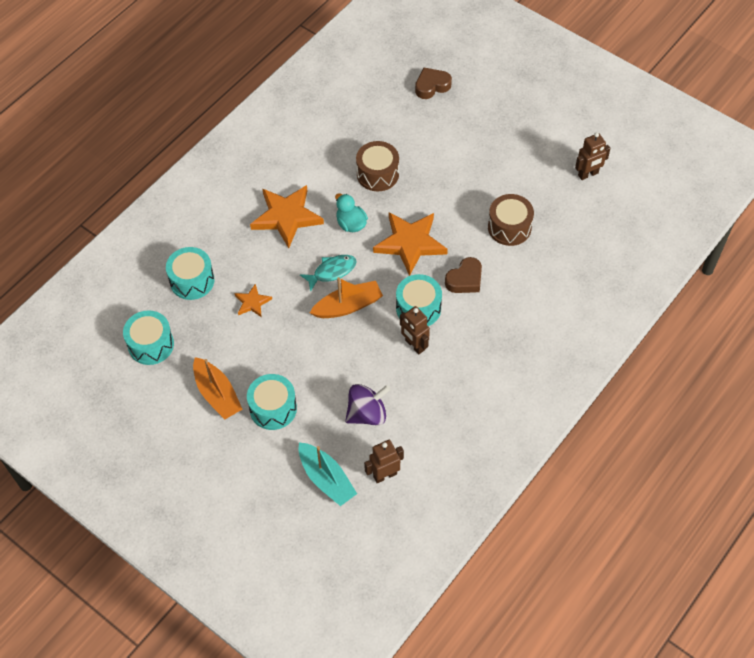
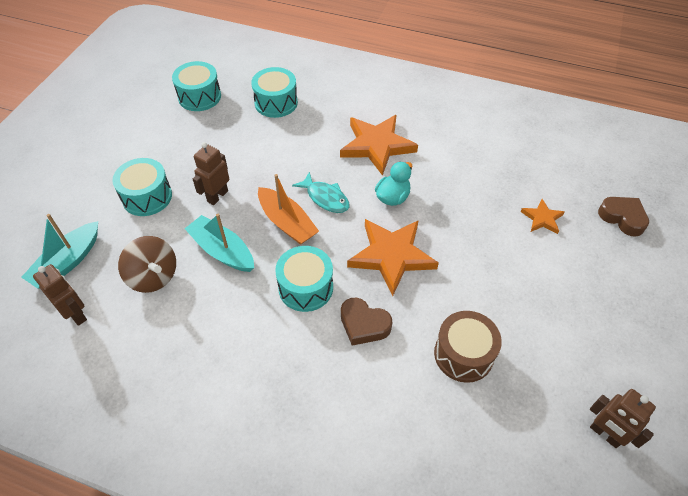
camera: 70 degrees right, 5 degrees down
orange boat [193,357,242,419] -> none
orange star [235,284,272,317] -> orange star moved to [521,199,565,234]
purple spinning top [345,384,391,426] -> brown spinning top [118,236,176,293]
brown drum [356,141,399,191] -> none
brown robot [400,306,430,354] -> brown robot moved to [193,142,229,205]
none -> turquoise boat [185,214,254,272]

